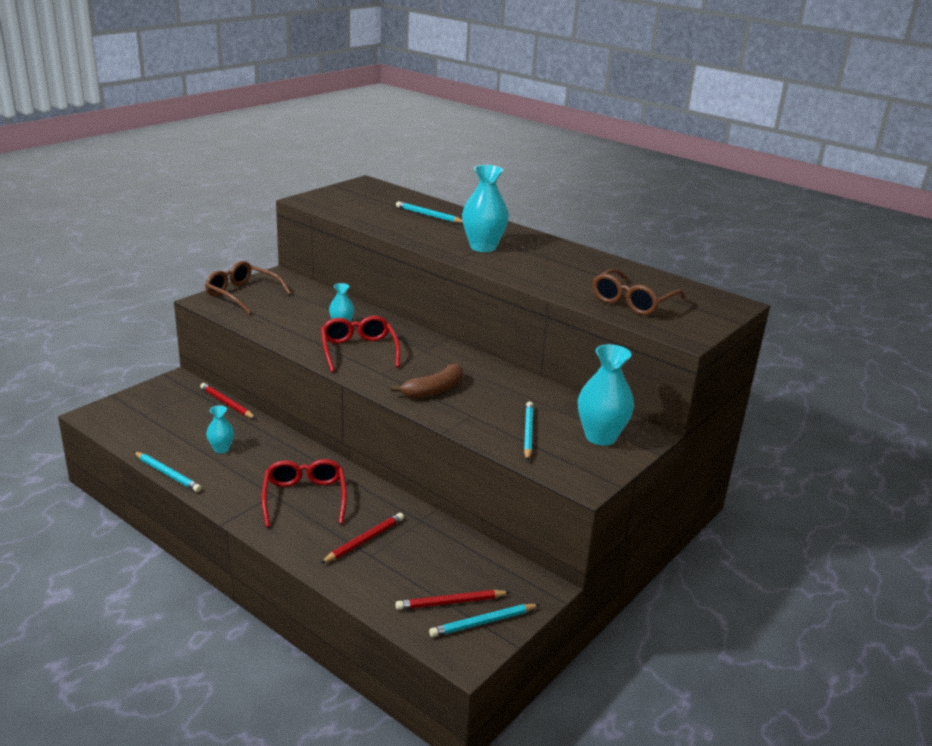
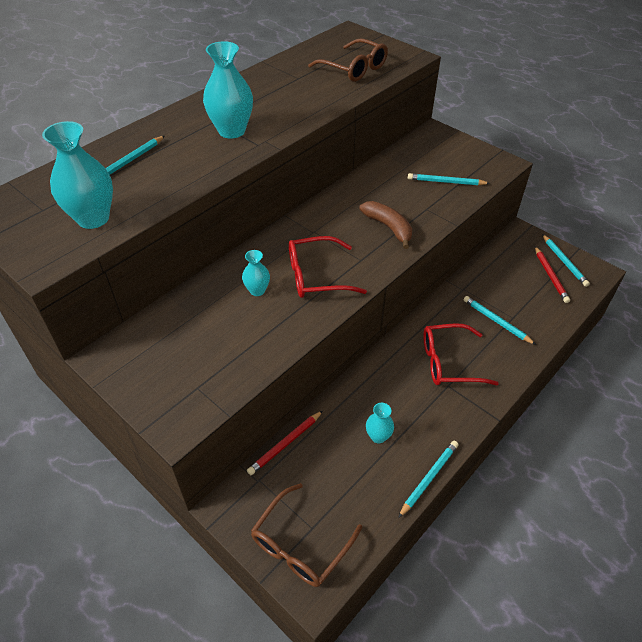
camera: 85 degrees left, 20 degrees up
brown glasses [205,261,291,314] -> brown glasses moved to [251,483,362,587]
red pencil [320,513,404,564] -> turquoise pencil [463,296,536,345]
turquoise vase [578,344,634,446] -> turquoise vase moved to [42,121,113,229]

